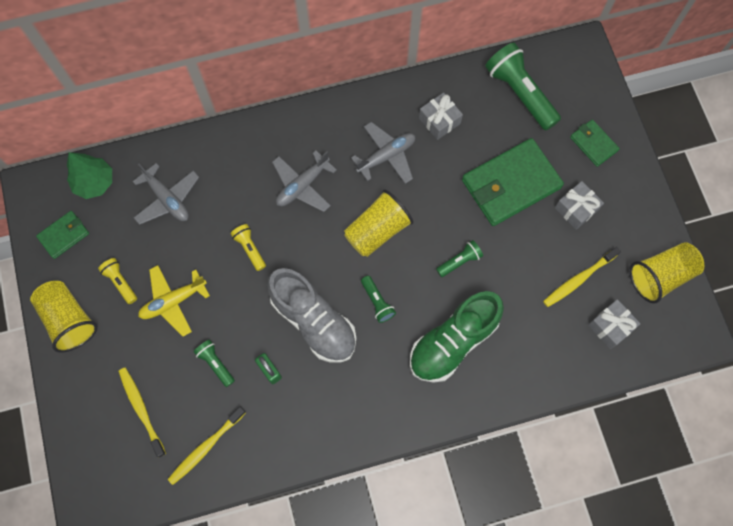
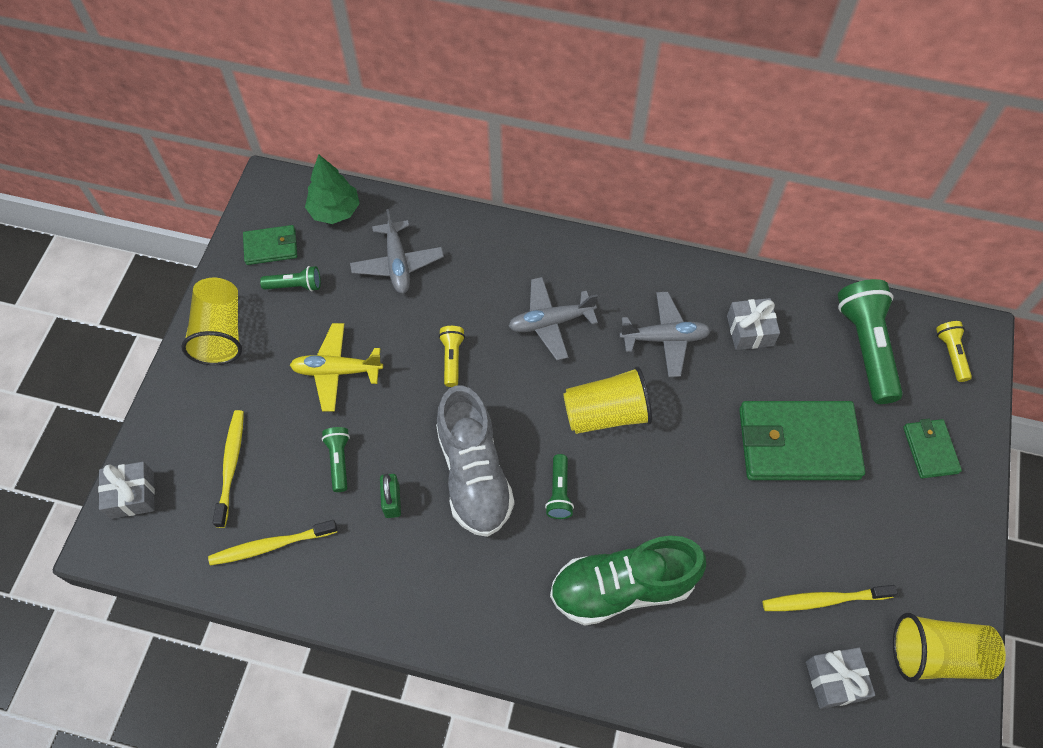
camera: 30 degrees right, 10 degrees down
yellow flashlight [98,258,137,304] -> yellow flashlight moved to [936,321,972,382]
green flashlight [436,240,483,277] -> green flashlight moved to [260,266,321,291]
grey gift [555,181,604,230] -> grey gift moved to [98,462,155,519]

